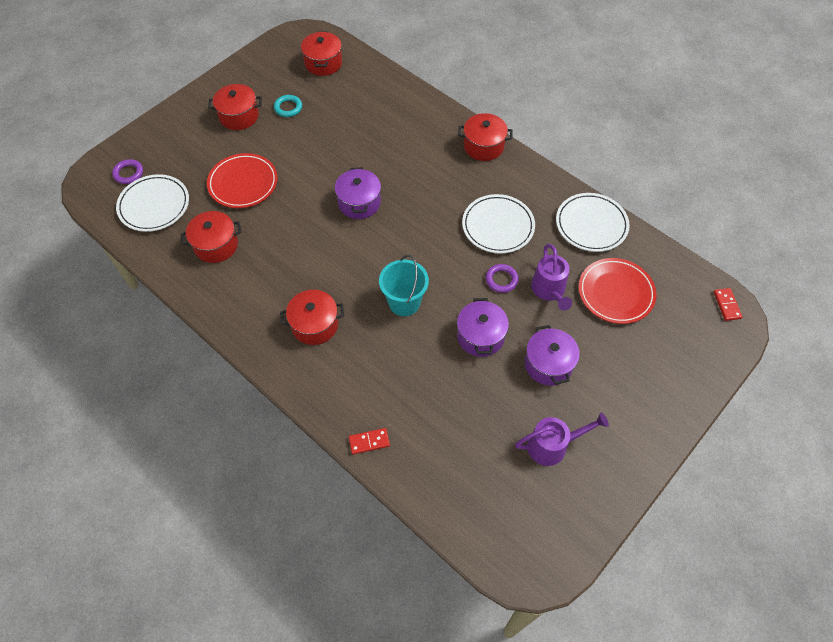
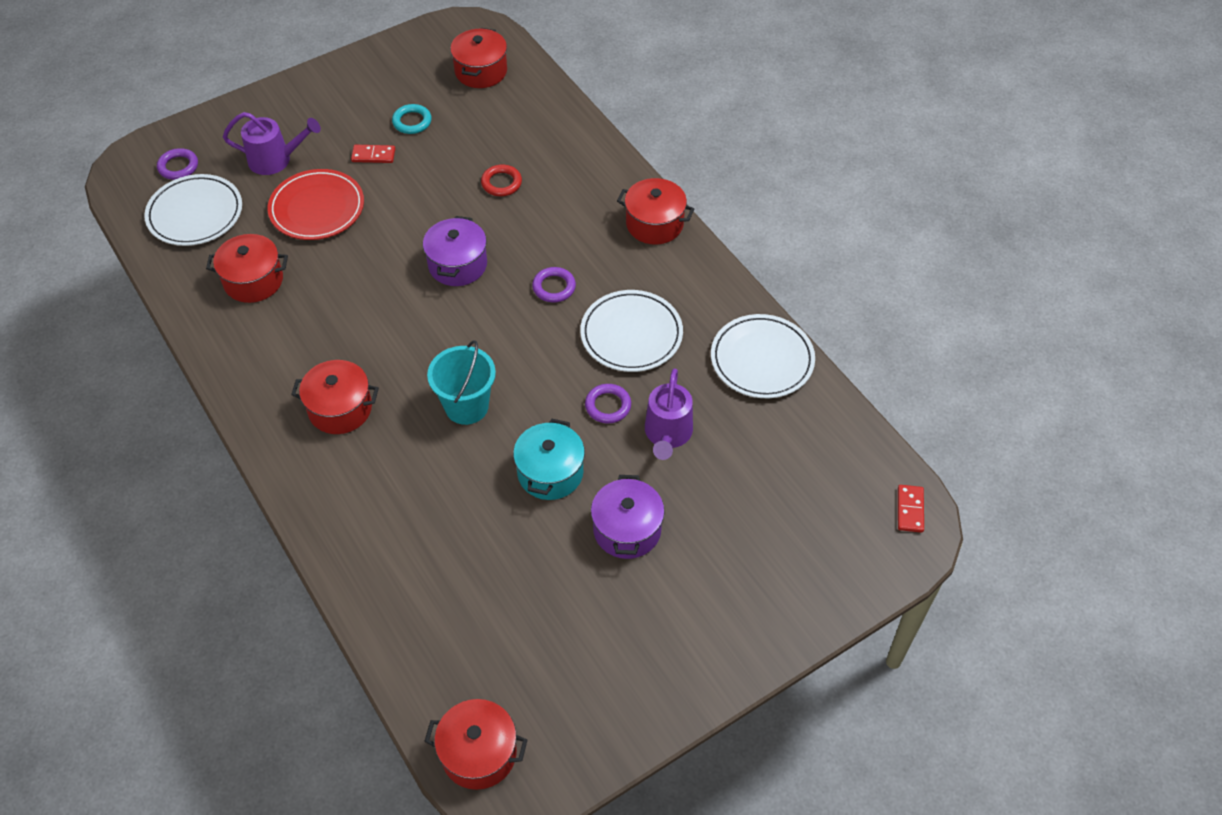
camera: 15 degrees right, 5 degrees down
red pot [208,84,262,130] -> red pot moved to [424,699,527,790]
red domino [349,428,390,455] -> red domino moved to [351,145,395,163]
purple pot [457,298,509,357] -> turquoise pot [513,418,585,500]
purple watering can [515,413,609,466] -> purple watering can moved to [223,112,321,175]
red plate [579,258,656,324] -> none
none -> red ring [481,165,522,196]
none -> purple ring [532,267,576,302]

